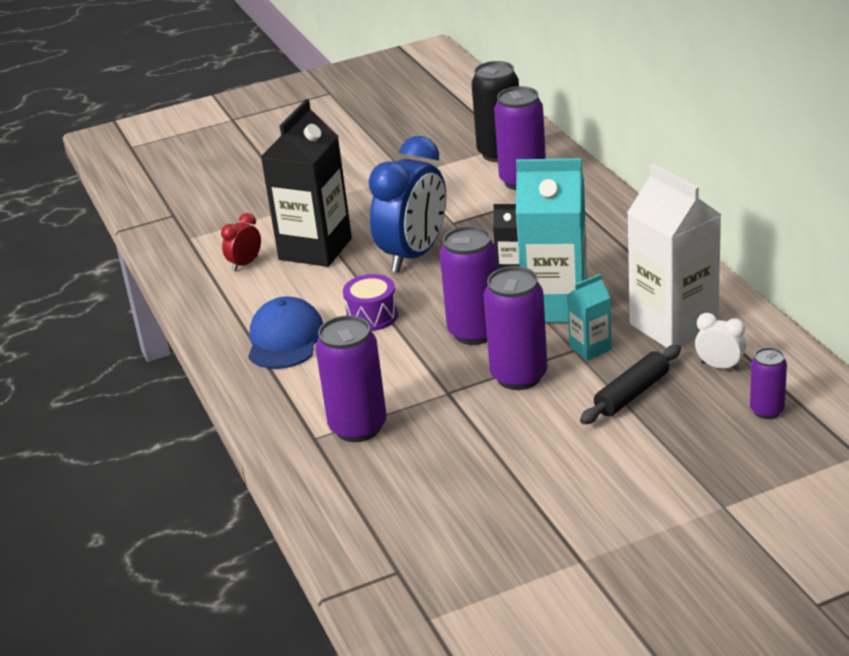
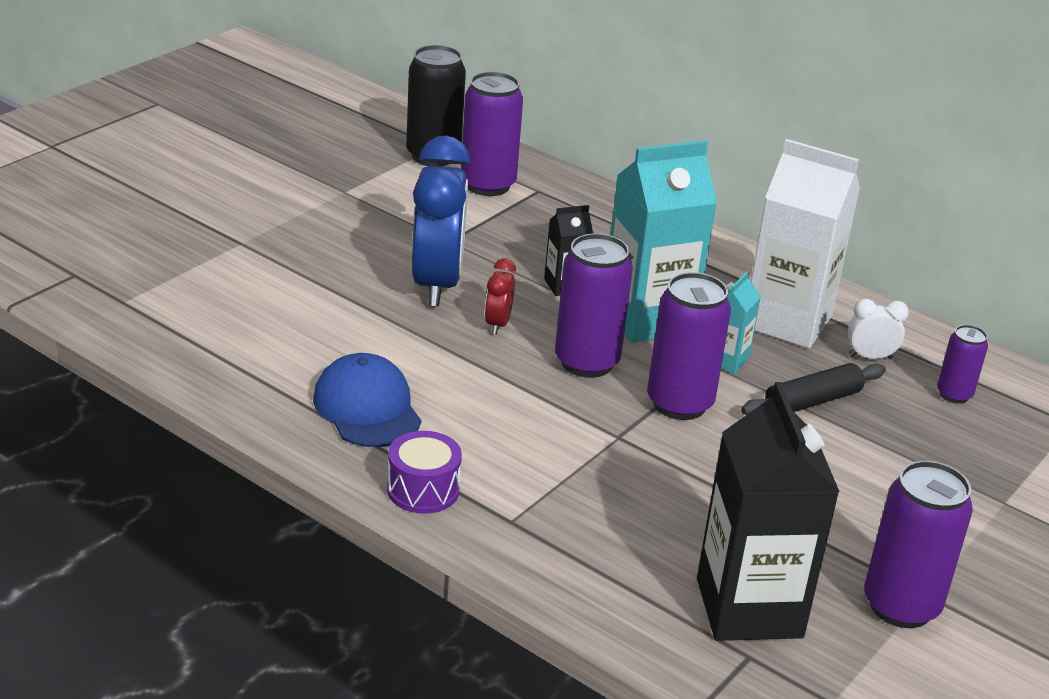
camera: 35 degrees left, 0 degrees up
red clock [221,213,261,271] -> red clock moved to [485,258,516,335]
black carton [261,99,352,267] -> black carton moved to [697,382,840,641]
purple can [316,315,387,442] -> purple can moved to [864,461,973,628]
purple drum [343,274,398,331] -> purple drum moved to [387,431,462,514]
black rolling pin [580,345,681,424] -> black rolling pin turned 45 degrees clockwise [741,363,886,415]

